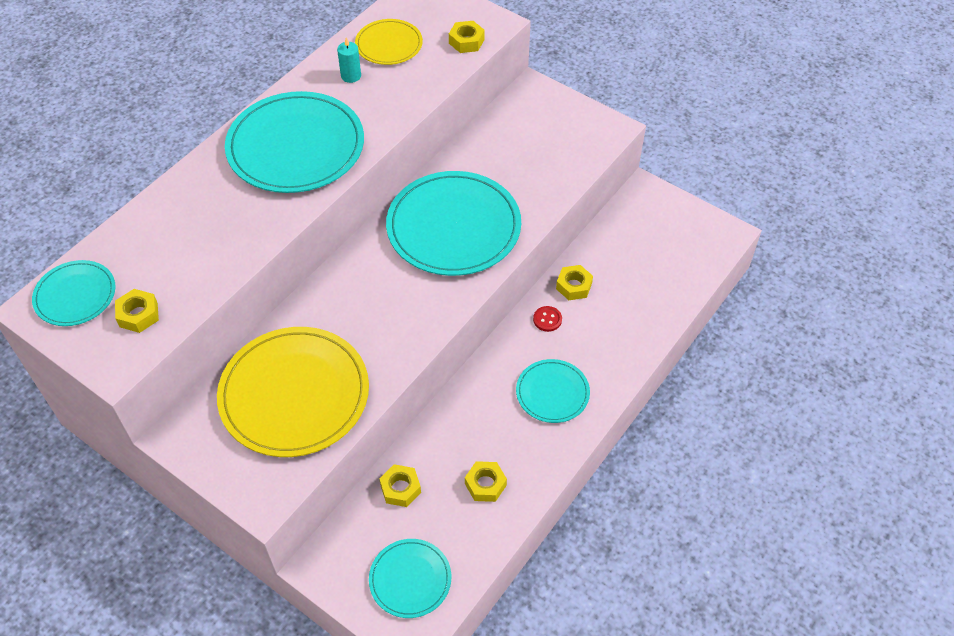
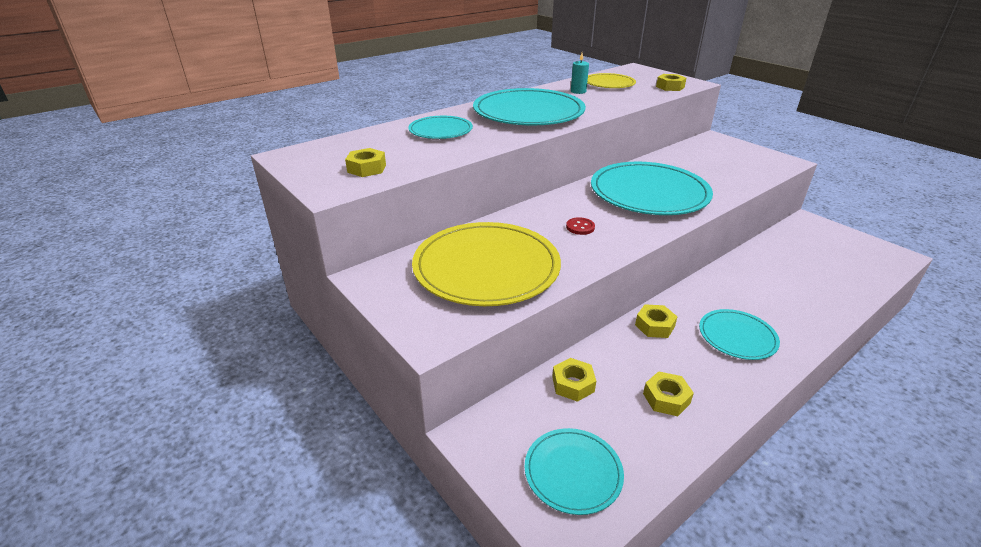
camera: 15 degrees right, 20 degrees down
turquoise plate [32,260,116,326] -> turquoise plate moved to [408,116,473,139]
red button [533,306,562,332] -> red button moved to [566,217,595,235]
yellow nut [556,265,593,300] -> yellow nut moved to [635,304,677,338]

